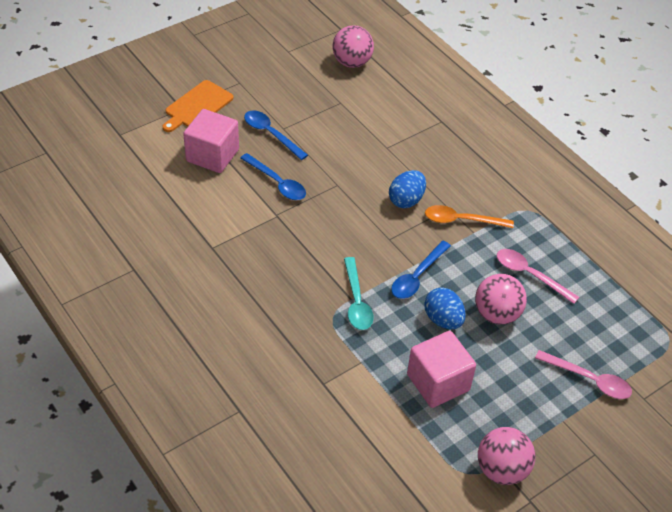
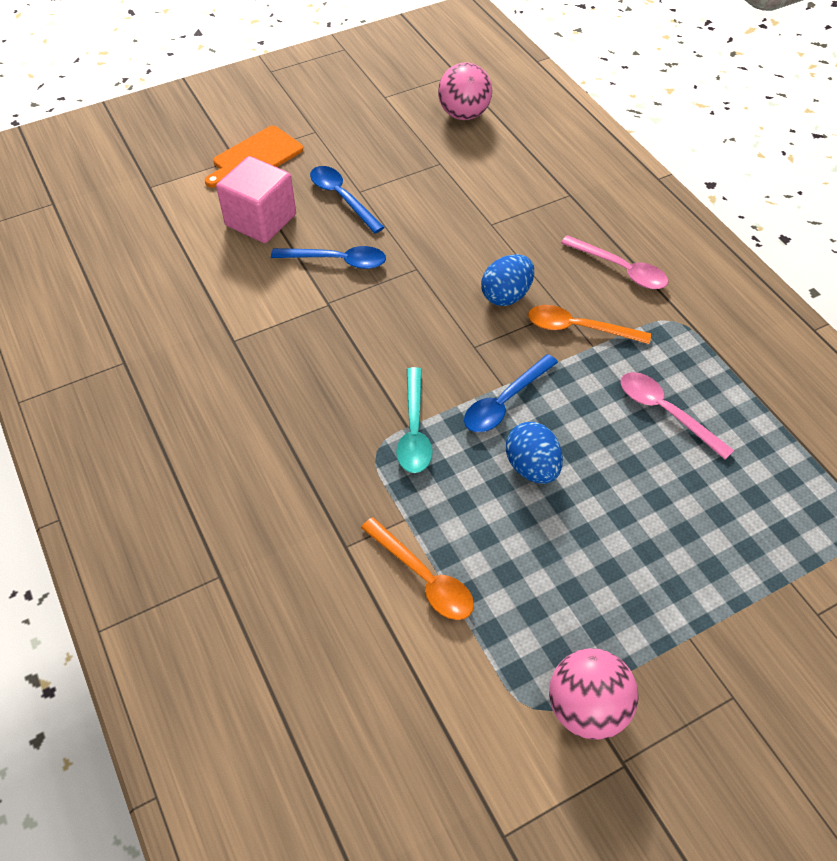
camera: 10 degrees right, 5 degrees up
blue spoon [240,153,306,200] -> blue spoon turned 45 degrees counterclockwise [271,246,386,269]
pink cube [407,331,476,408] -> none
pink ball [475,274,527,325] -> none
pink spoon [535,350,632,399] -> pink spoon moved to [561,235,668,289]
none -> orange spoon [361,517,474,620]

